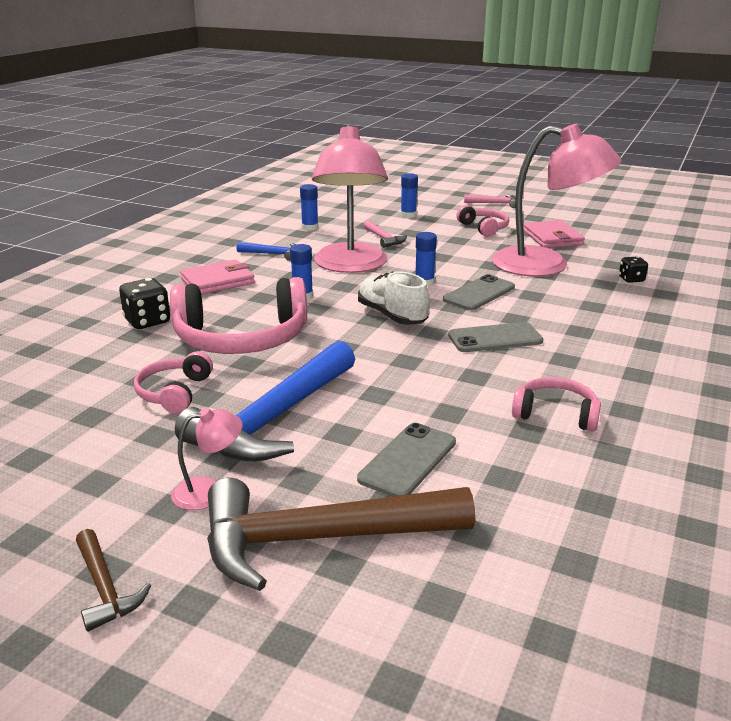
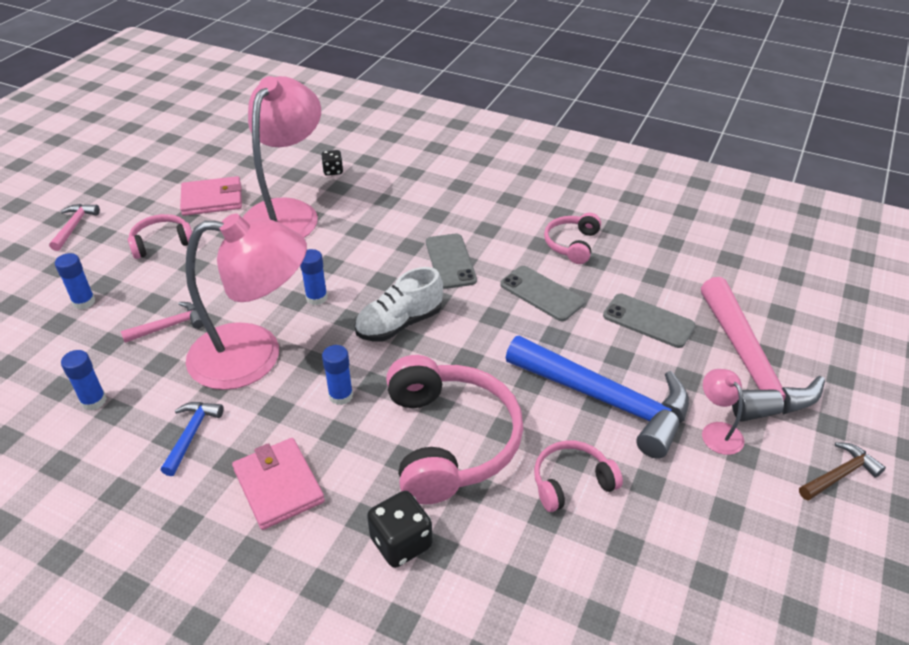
camera: 90 degrees left, 15 degrees up
pink headphones [134,351,213,414] -> pink headphones turned 150 degrees clockwise [534,440,623,512]
brown hammer [207,478,475,591] -> pink hammer [701,277,825,422]
grey phone [443,274,515,310] -> grey phone moved to [500,266,585,321]

